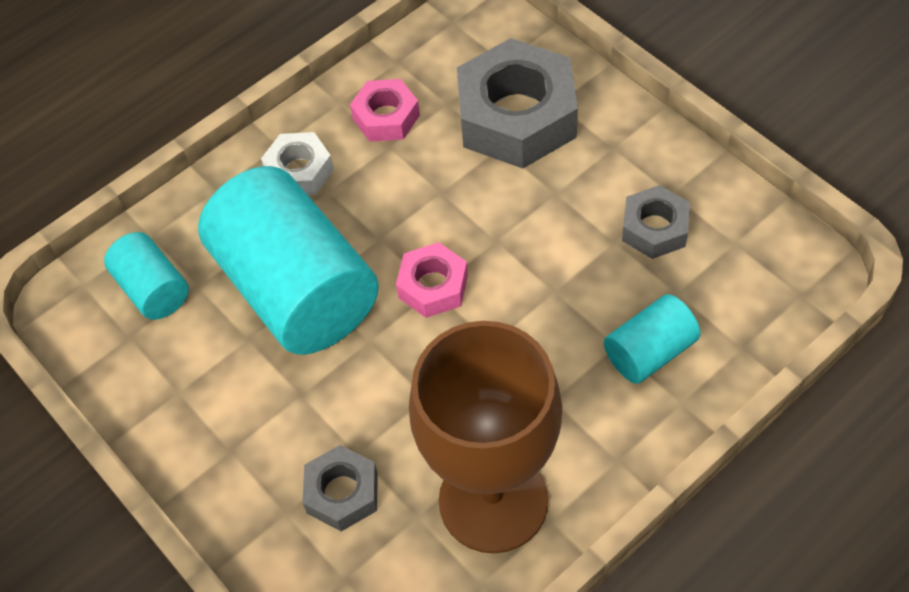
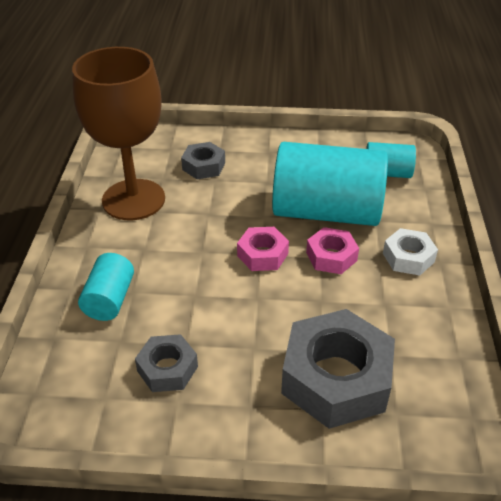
camera: 130 degrees right, 15 degrees down
pink nut [350,79,420,142] -> pink nut moved to [306,227,359,274]

